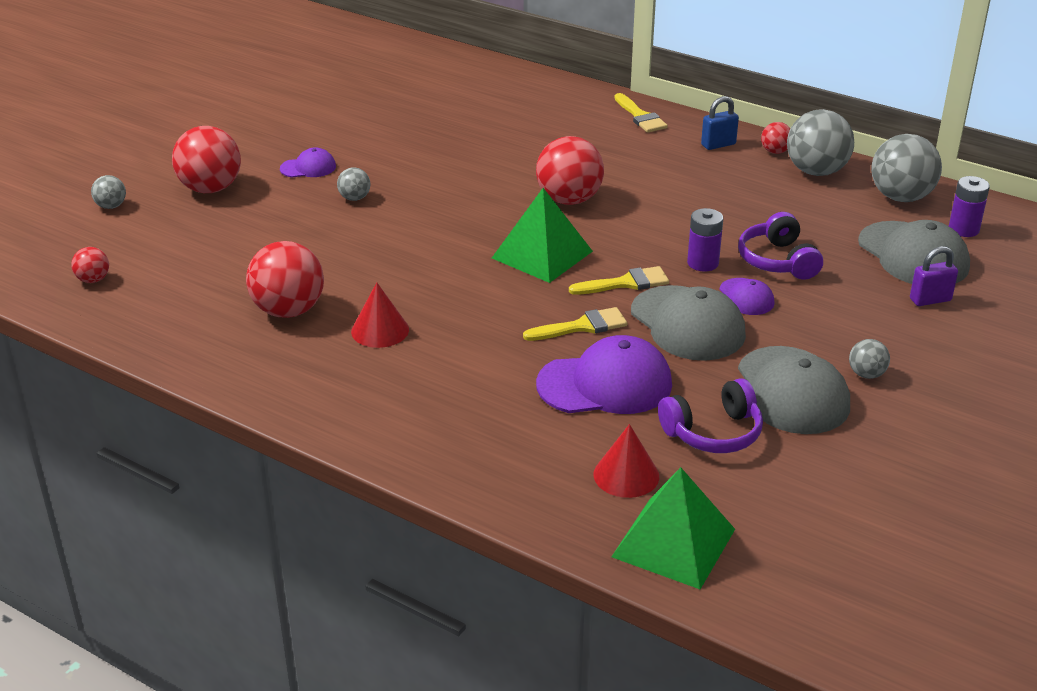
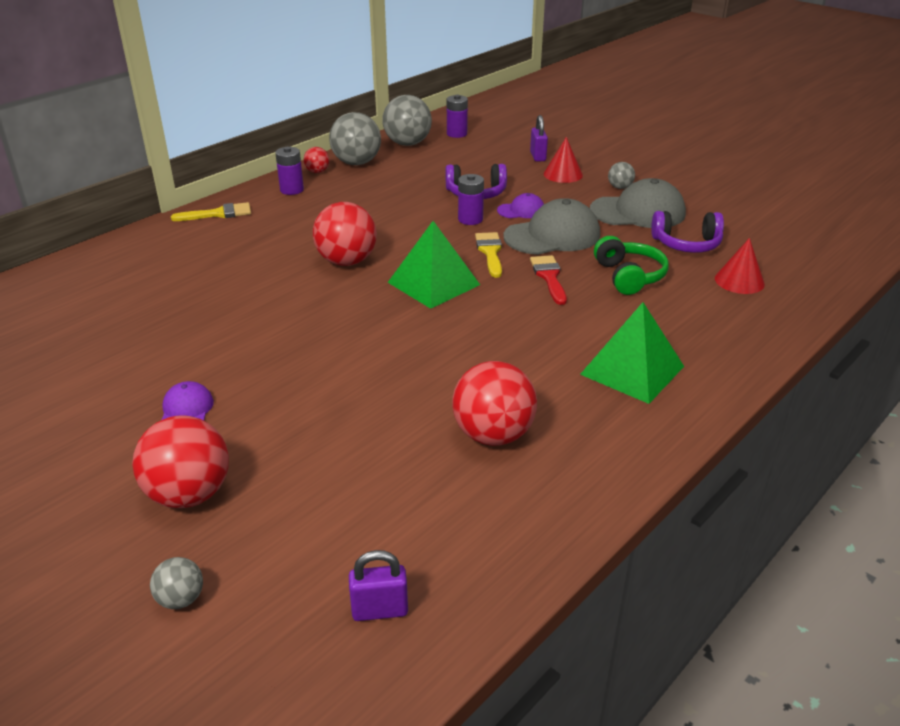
camera: 80 degrees left, 0 degrees up
red ball [71,247,109,283] -> purple padlock [349,550,408,621]
grey ball [337,167,370,201] -> none
red cone [351,282,409,348] -> red cone moved to [544,137,583,183]
yellow brush [523,307,627,341] -> red brush [530,255,567,305]
purple cap [536,335,672,414] -> green headphones [594,236,669,295]
green pyramid [611,467,735,589] -> green pyramid moved to [580,302,684,404]
purple headphones [658,378,763,453] -> purple headphones turned 105 degrees clockwise [651,211,724,253]
blue padlock [701,96,739,150] -> purple battery [275,147,304,195]
grey cap [858,220,970,284] -> none

